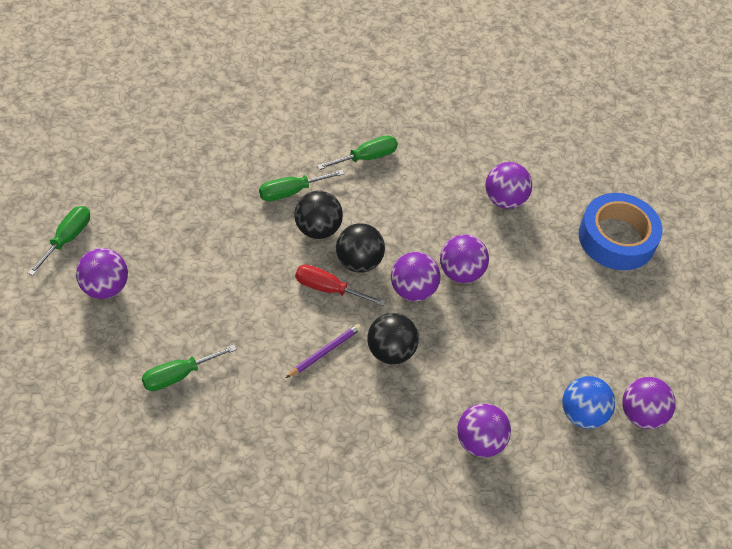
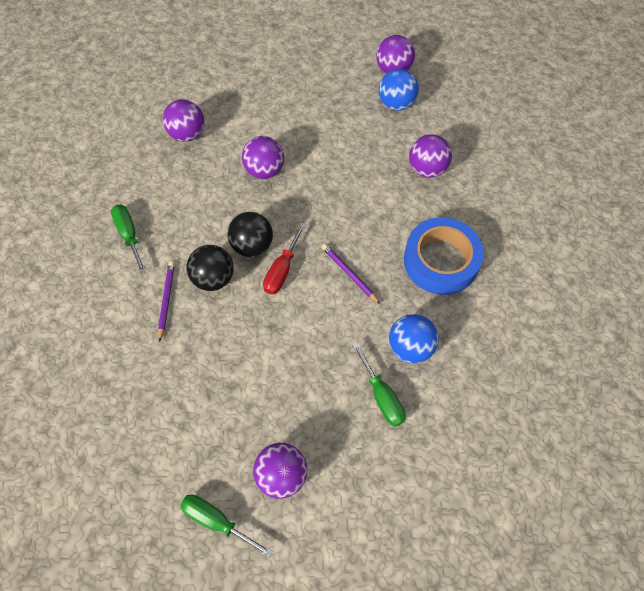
camera: 80 degrees left, 10 degrees up
green screwdriver [259,170,345,201] -> purple pencil [158,261,175,342]
black ball [367,313,419,364] -> none
purple ball [391,252,441,301] -> none
blue tape [578,193,662,270] -> blue tape moved to [404,217,484,295]
none -> blue ball [389,314,439,363]

